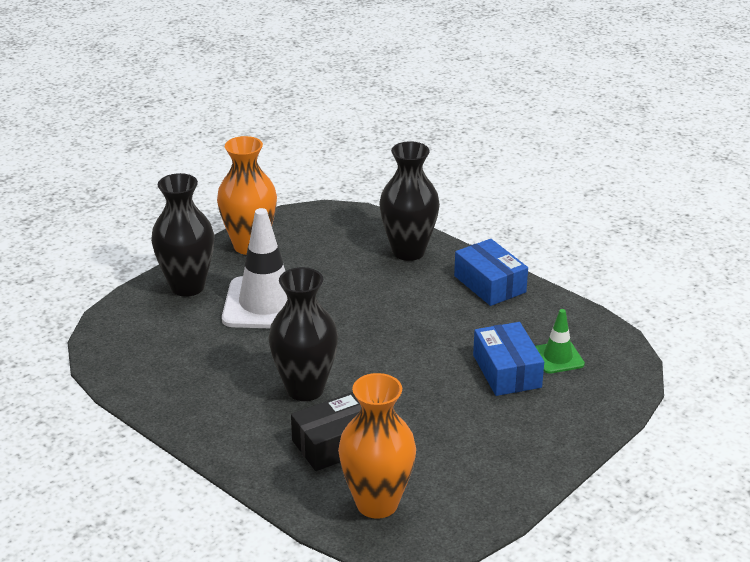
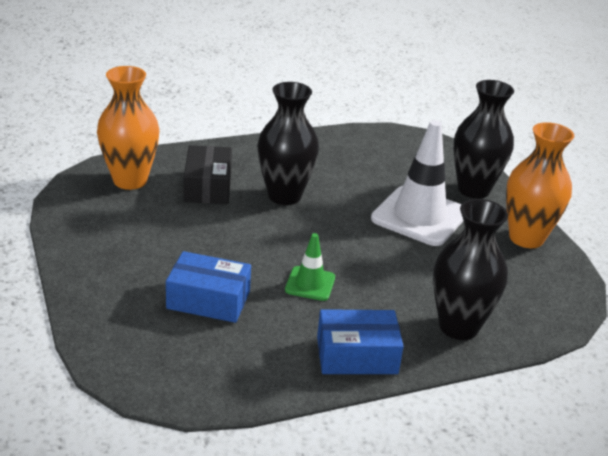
camera: 115 degrees right, 0 degrees up
green traffic cone [535,309,585,374] -> green traffic cone moved to [285,233,335,301]

